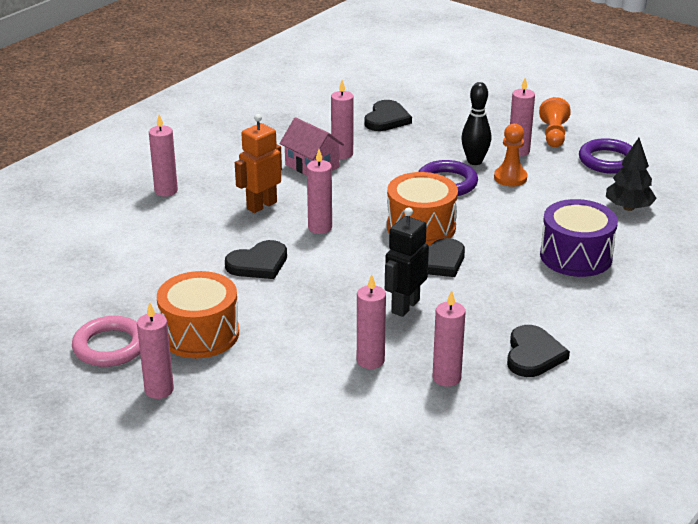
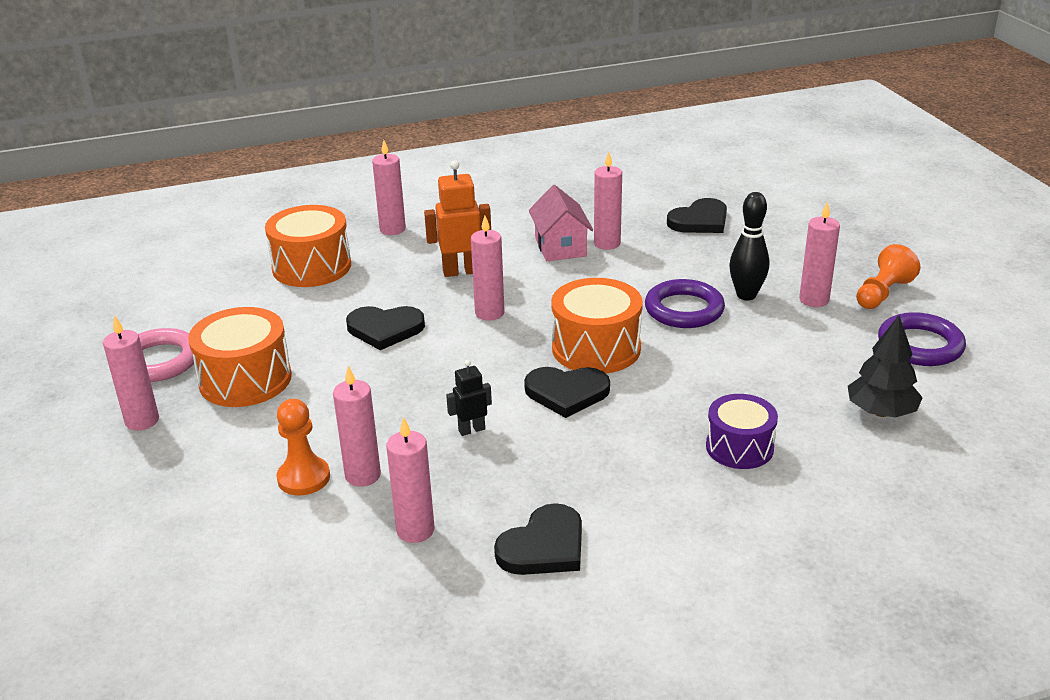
camera: 35 degrees right, 0 degrees up
black robot [385,207,429,317] -> black robot [446,360,492,436], size x0.57
orange pawn [494,123,527,186] -> orange pawn moved to [277,399,330,496]
purple drum [540,199,618,277] -> purple drum [706,394,778,469], size x0.67
none -> orange drum [265,205,351,287]

